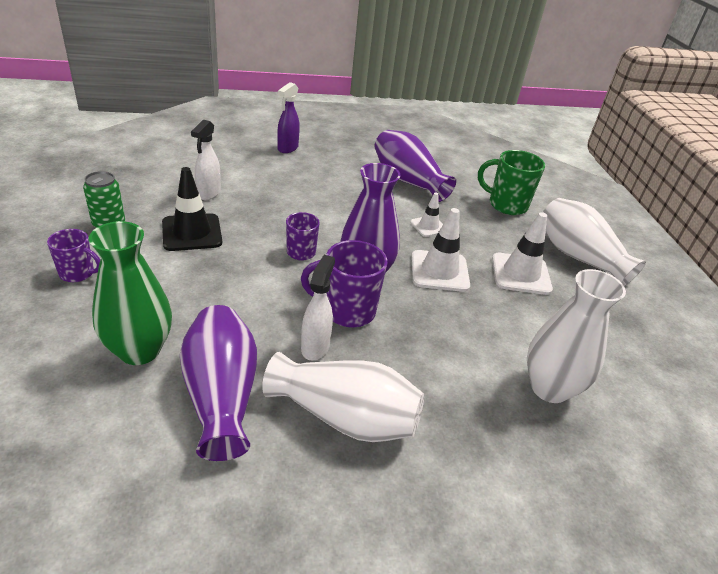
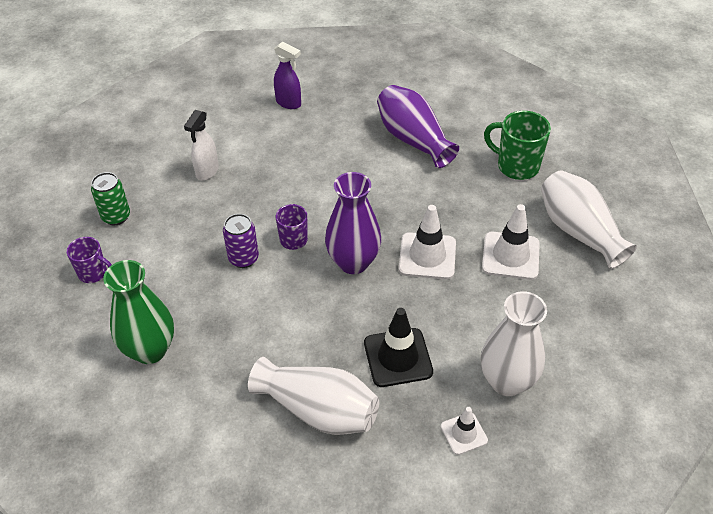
camera: 10 degrees right, 10 degrees up
black traffic cone [162,167,222,251] -> black traffic cone moved to [364,308,433,387]
purple vase [180,305,257,461] -> none
purple spray bottle [277,82,300,153] -> purple spray bottle turned 90 degrees counterclockwise [274,42,301,109]
purple mug [301,240,387,327] -> none
white spray bottle [301,255,335,360] -> none
white traffic cone [410,193,443,237] -> white traffic cone moved to [441,407,488,455]
none -> purple can [223,214,259,268]

